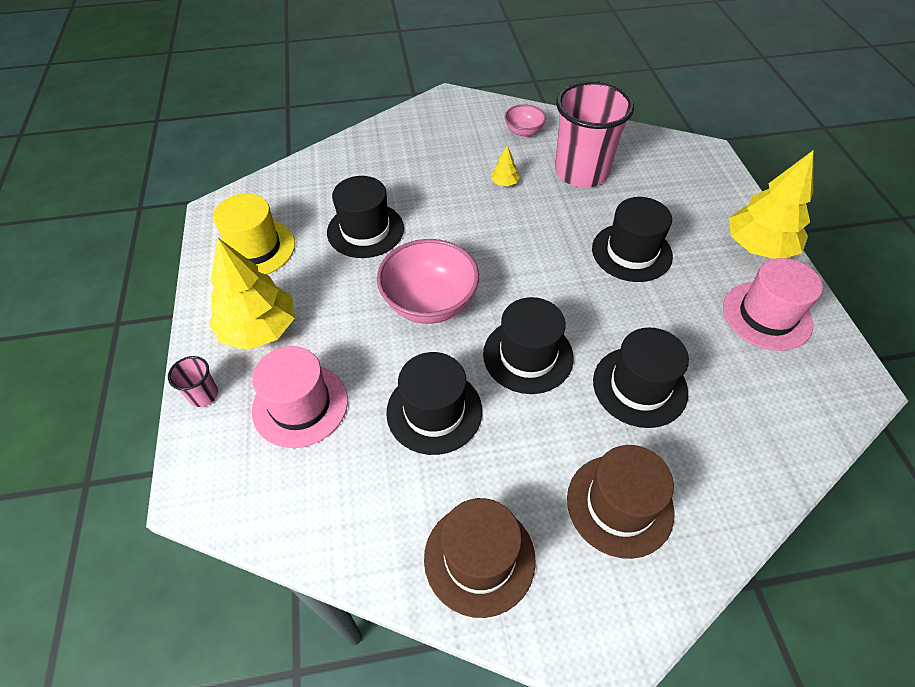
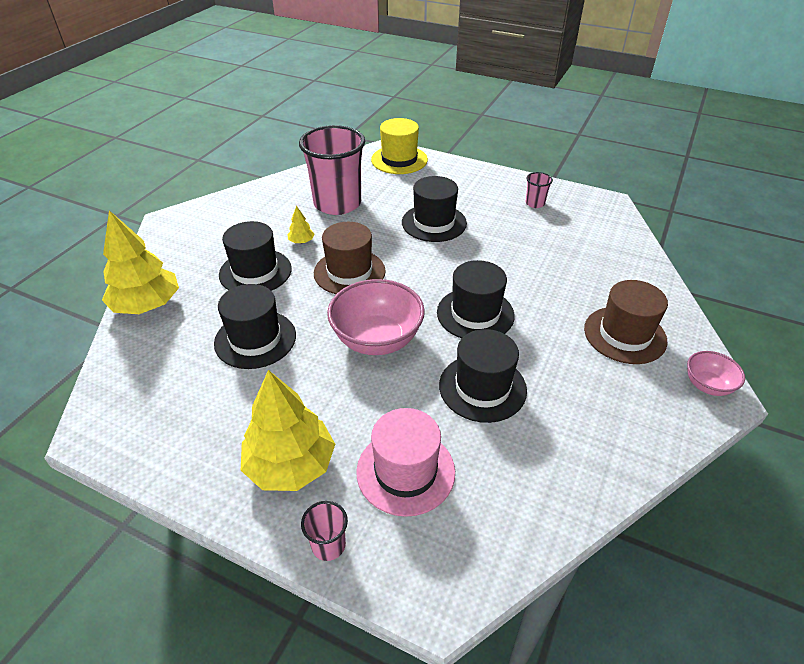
camera: 55 degrees left, 10 degrees down
yellow hat [213,193,295,275] -> yellow hat moved to [371,118,428,174]
brown hat [424,498,536,618] -> brown hat moved to [314,222,386,294]
pink bowl [505,104,546,137] -> pink bowl moved to [687,351,745,396]
black hat [593,328,689,428] -> black hat moved to [219,221,292,291]
pink hat [723,258,823,351] -> pink cup [525,172,553,208]
yellow tree [729,151,813,259] -> yellow tree moved to [102,210,179,314]

